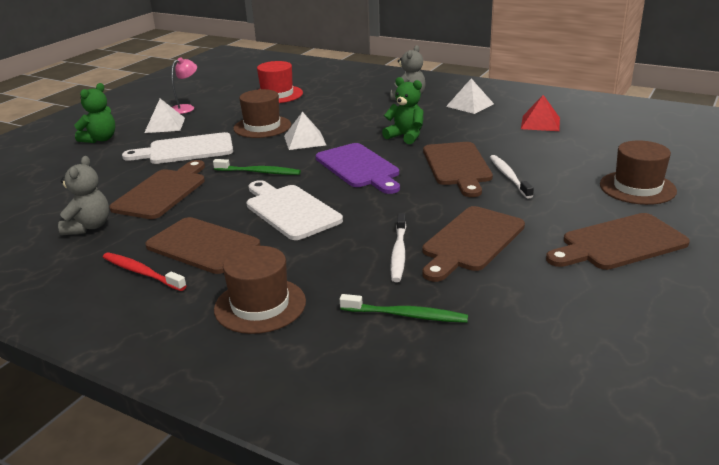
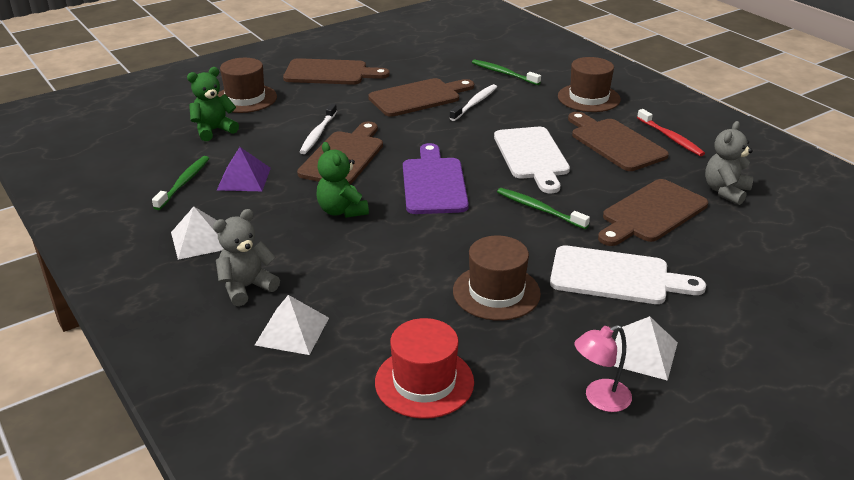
camera: 155 degrees left, 5 degrees up
green teddy bear [74,83,115,143] -> green teddy bear moved to [187,67,239,141]
white pyramid [284,112,326,150] -> white pyramid moved to [255,295,329,355]
red pyramid [521,95,560,131] -> green toothbrush [152,156,209,210]
none -> purple pyramid [217,147,271,191]

